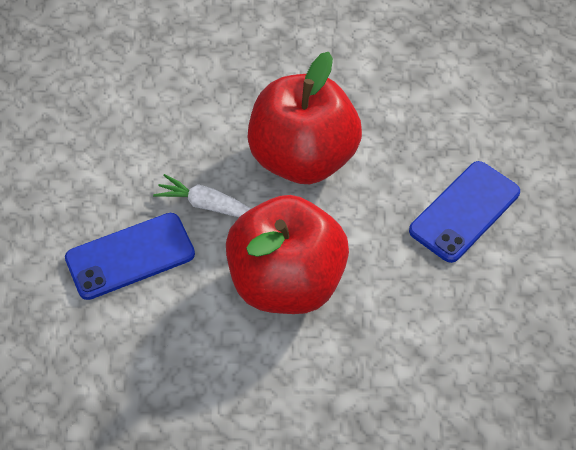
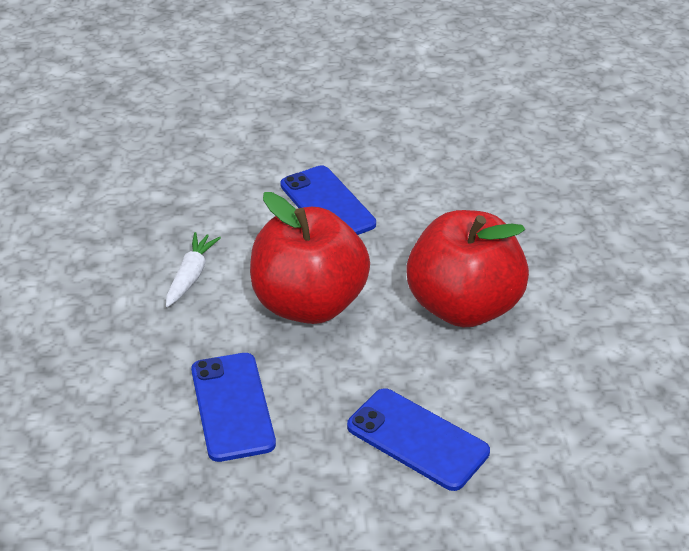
camera: 85 degrees right, 15 degrees down
white carrot [153,174,251,217] -> white carrot moved to [166,232,221,307]
none -> blue phone [191,353,276,462]

